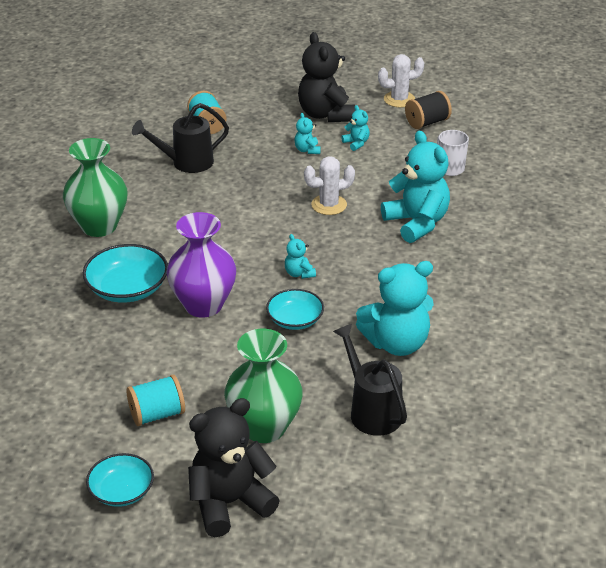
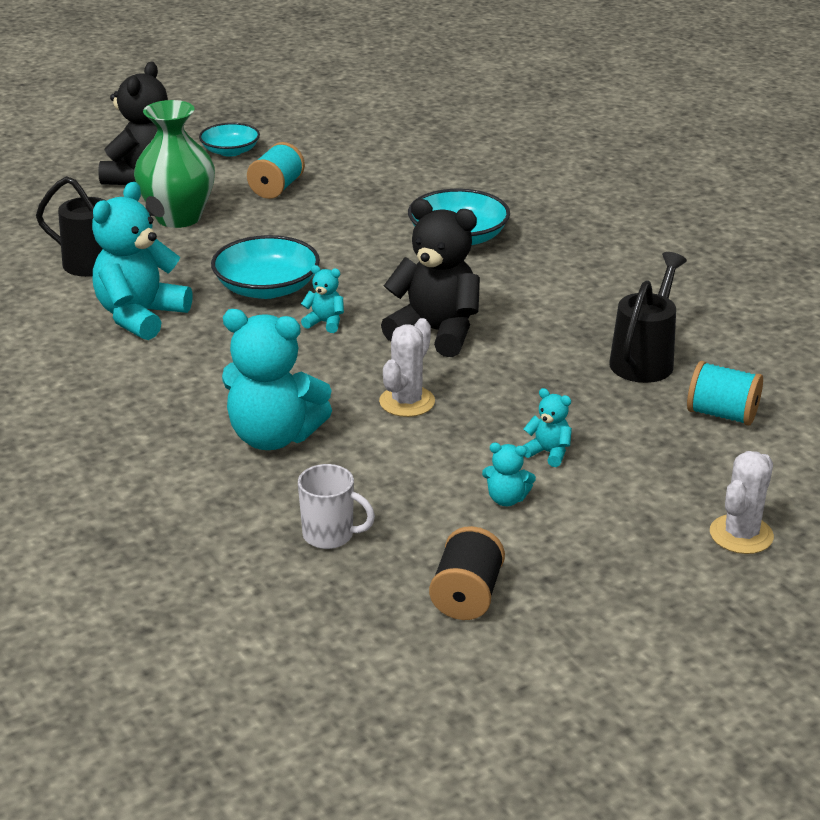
camera: 135 degrees right, 5 degrees down
green vase [63,138,128,237] -> none
purple vase [166,212,236,317] -> none
turquoise bowl [266,289,324,330] -> turquoise bowl [211,235,320,299], size x1.51
black teddy bear [298,32,355,122] -> black teddy bear moved to [381,199,480,357]
white cactus [378,54,424,108] -> white cactus moved to [710,451,774,554]

